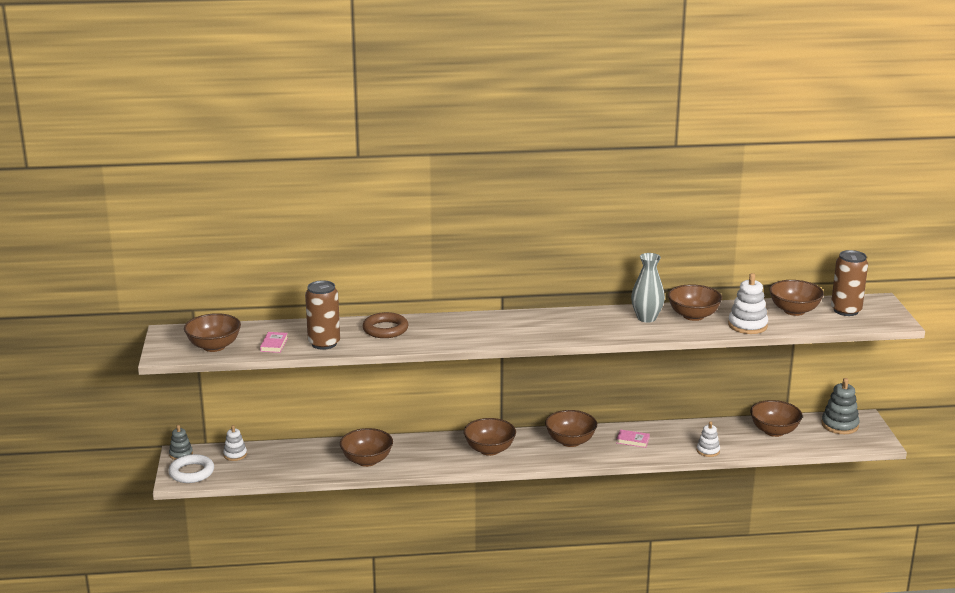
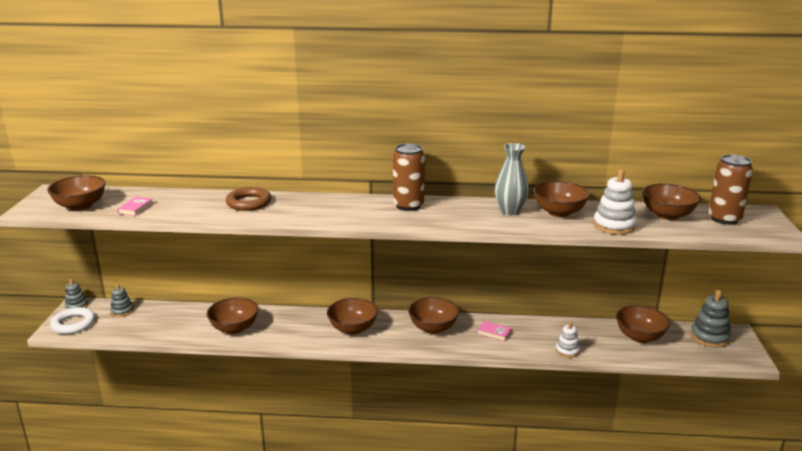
camera: 10 degrees right, 0 degrees up
white stacking toy [223,425,247,461] -> grey stacking toy [110,284,133,317]
brown can [305,280,340,350] -> brown can moved to [393,144,425,211]

